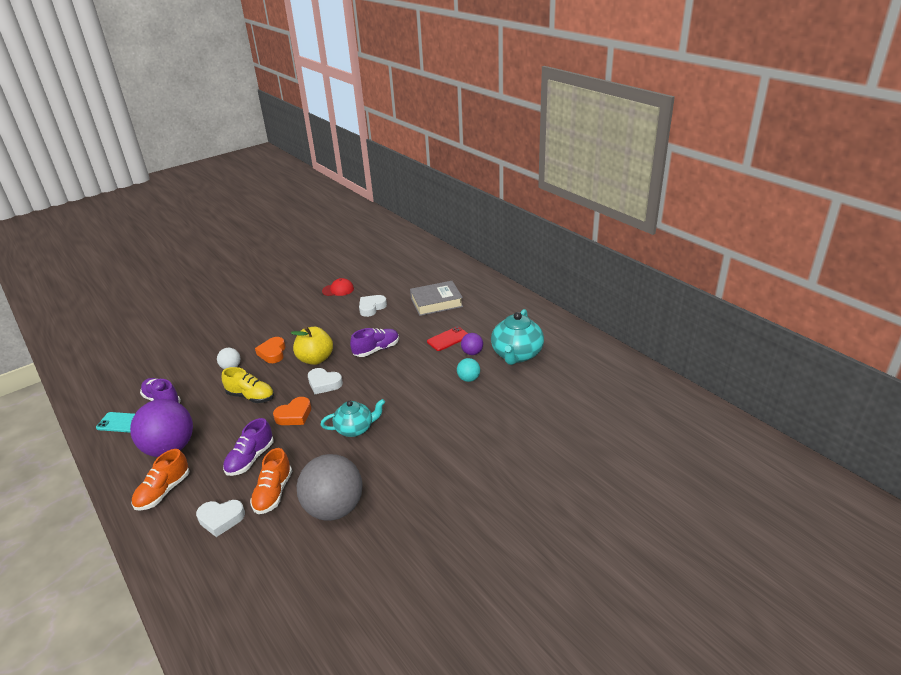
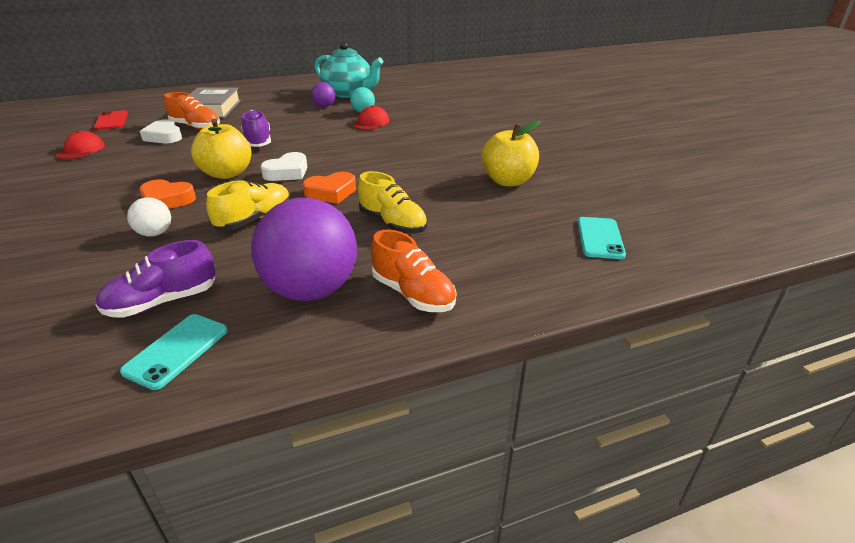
camera: 75 degrees left, 0 degrees up
white heart [196,500,245,537] -> none
purple shoe [223,418,274,476] -> yellow shoe [358,171,428,234]
orange shoe [250,448,292,514] -> orange shoe moved to [164,92,220,130]
orange heart [273,397,311,425] -> orange heart turned 90 degrees clockwise [303,172,356,204]
grey ball [297,454,363,521] -> yellow apple [481,121,541,186]
turquoise teapot [321,399,385,437] -> none
red phone [427,326,468,351] -> red phone moved to [94,110,128,130]
none -> red cap [353,105,389,130]
none -> turquoise phone [578,217,626,259]

